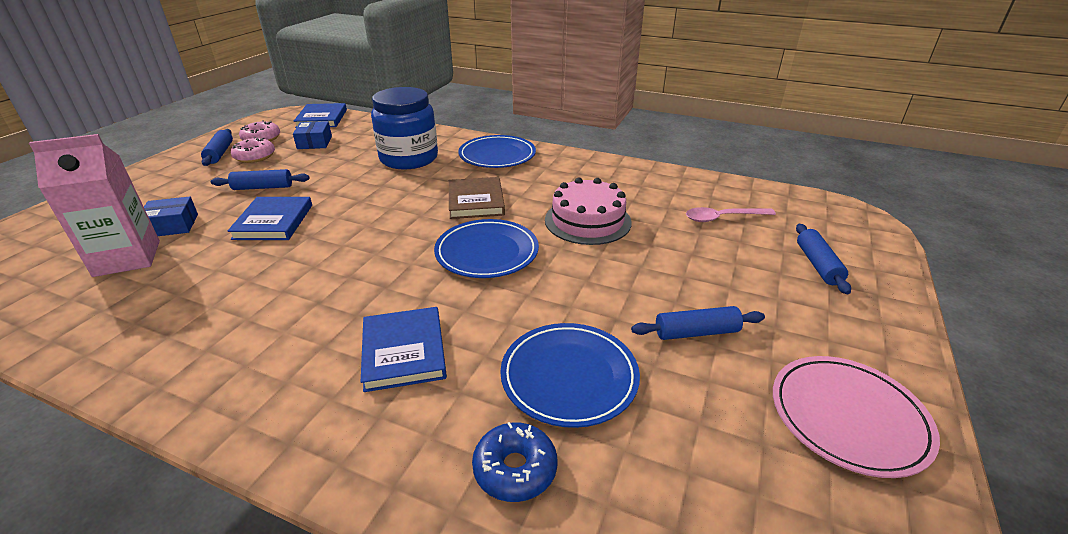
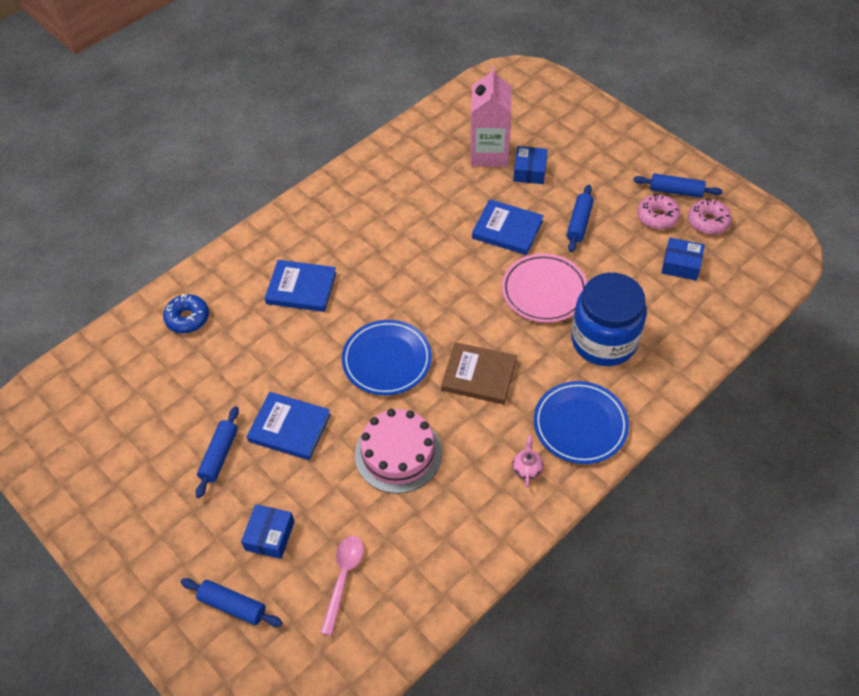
camera: 115 degrees right, 20 degrees up
blue book [294,103,347,128] -> blue book moved to [247,392,331,460]
blue plate [500,323,640,428] -> none
pink plate [773,356,940,478] -> pink plate moved to [502,253,587,323]
none -> blue box [241,504,295,559]
none -> pink teapot [512,435,544,488]

